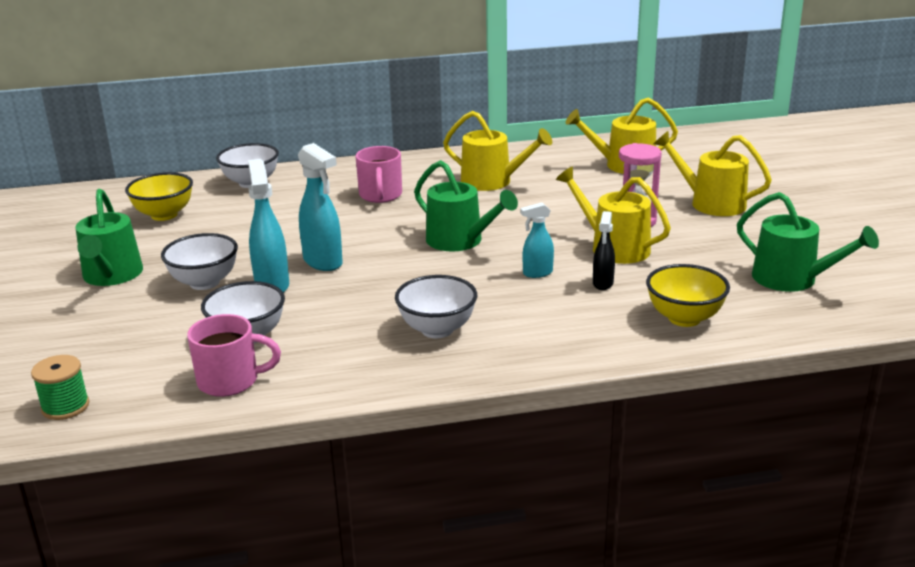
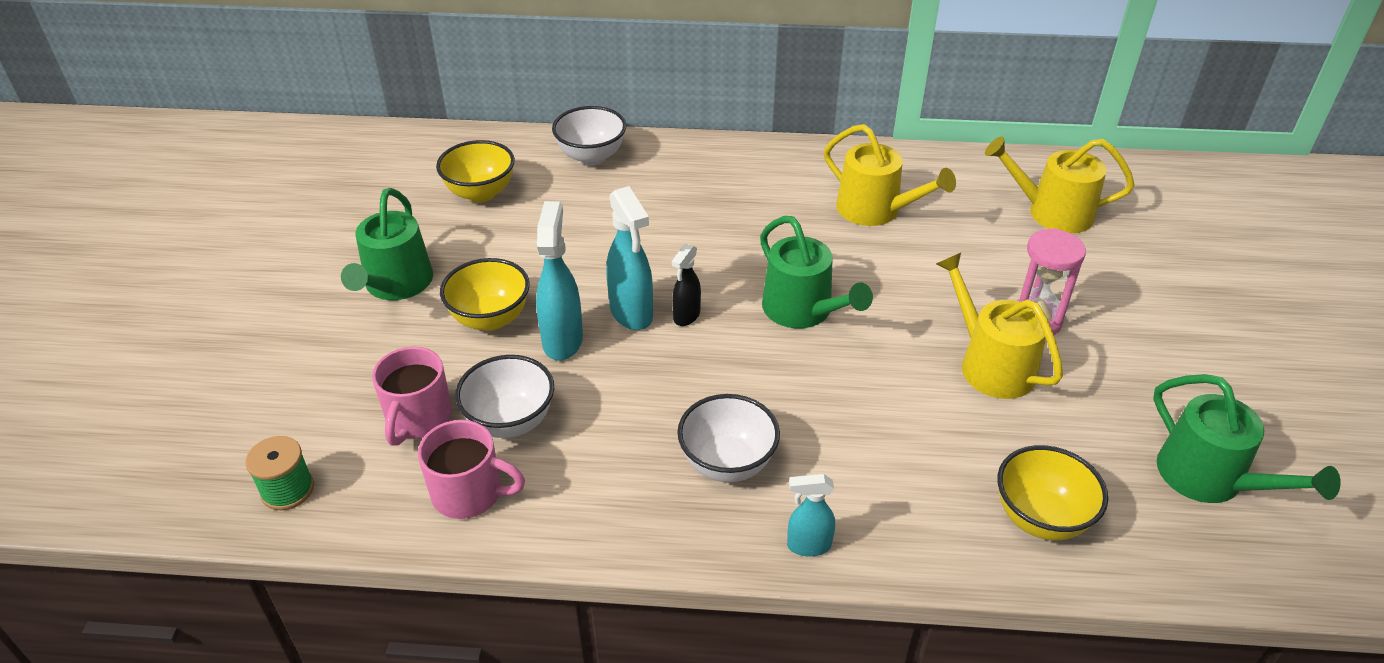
camera: 15 degrees right, 15 degrees up
white bowl [161,233,238,290] -> yellow bowl [440,258,530,331]
pink mug [355,146,402,203] -> pink mug moved to [372,347,452,446]
turquoise spray bottle [520,203,554,278] -> turquoise spray bottle moved to [787,474,835,557]
black spray bottle [593,211,615,290] -> black spray bottle moved to [672,243,701,326]
yellow watering can [654,131,772,216] -> none

